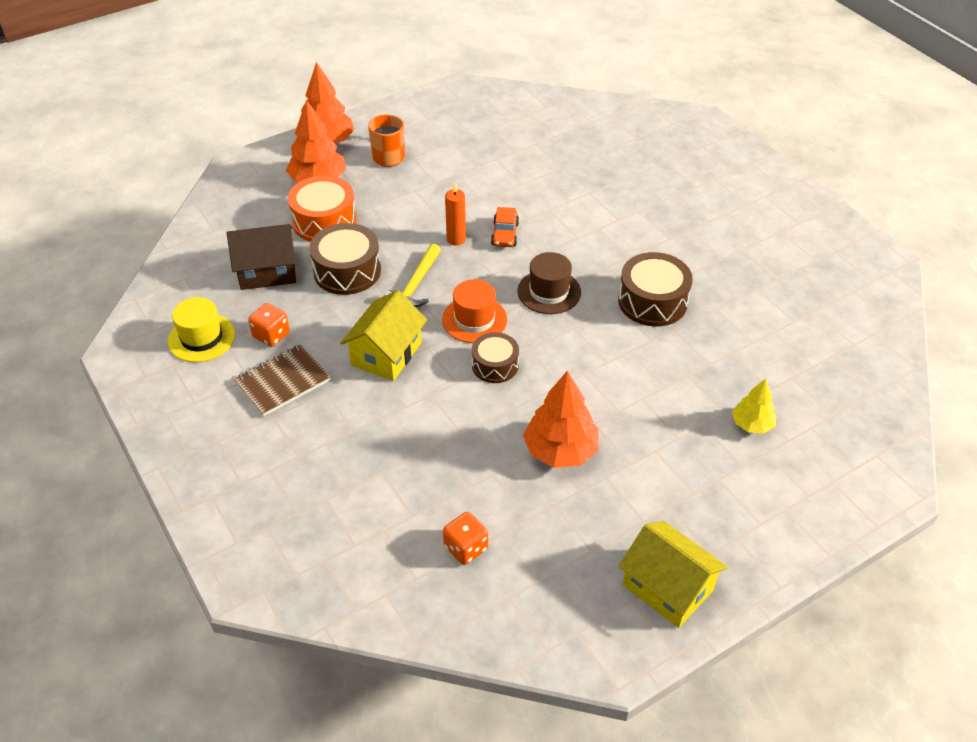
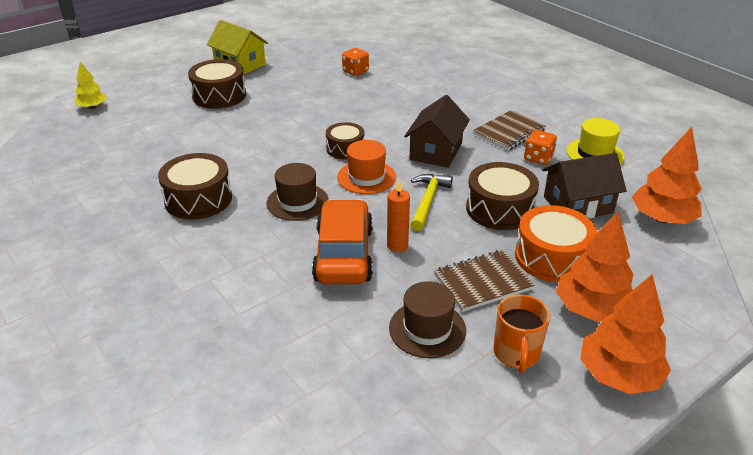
camera: 175 degrees right, 10 degrees down
yellow house [341,290,427,381] -> brown house [404,95,470,168]
orange car [491,207,519,247] -> orange car [312,199,373,284], size x2.00
orange tree [523,371,599,468] -> orange tree moved to [632,127,702,224]
yellow tree [732,379,777,434] -> yellow tree moved to [74,62,107,109]
none -> brown drum [188,59,246,109]
none -> brown hat [389,281,466,358]
none -> brown notebook [434,250,535,312]

